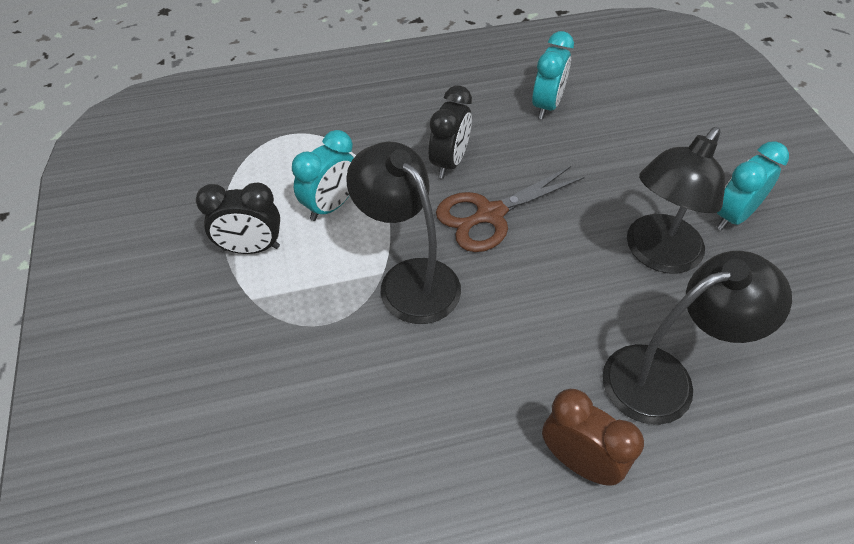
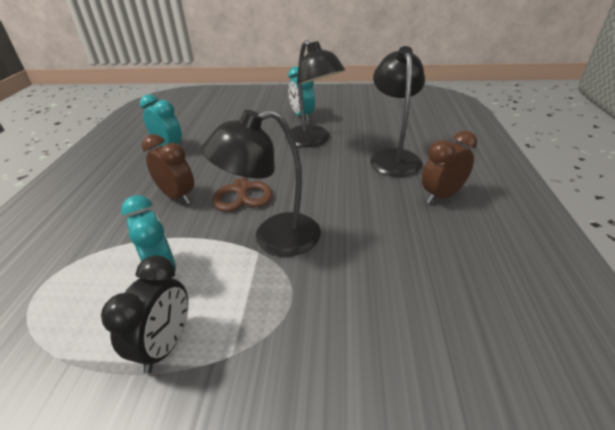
camera: 70 degrees left, 15 degrees down
black clock [428,85,472,178] -> brown clock [142,134,194,204]

